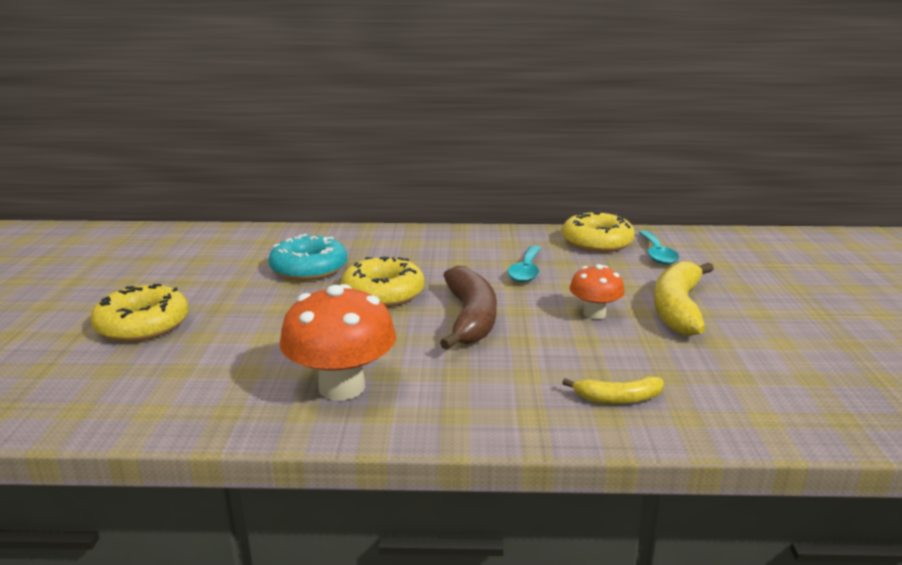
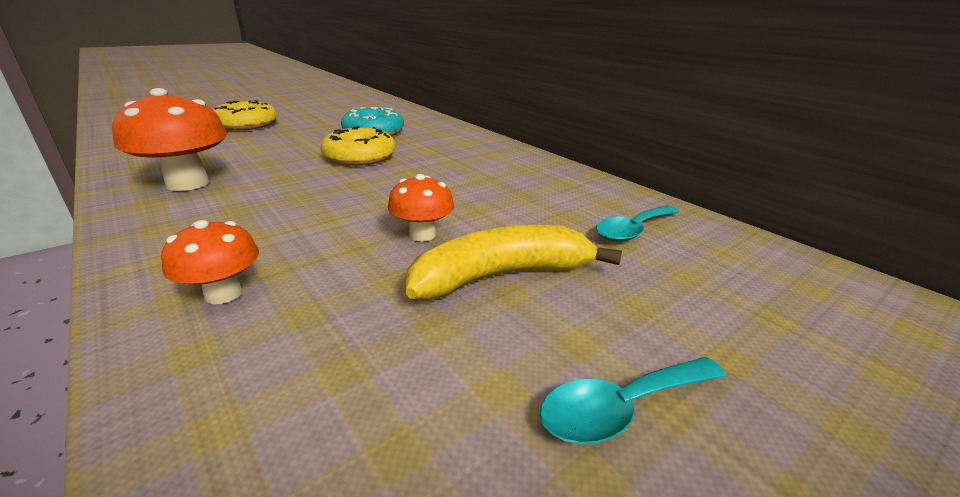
camera: 50 degrees right, 5 degrees up
brown banana [440,266,497,350] -> none
turquoise spoon [507,245,541,282] -> turquoise spoon moved to [540,357,727,444]
yellow donut [562,211,635,252] -> none
yellow banana [562,376,664,404] -> orange mushroom [161,220,259,304]

